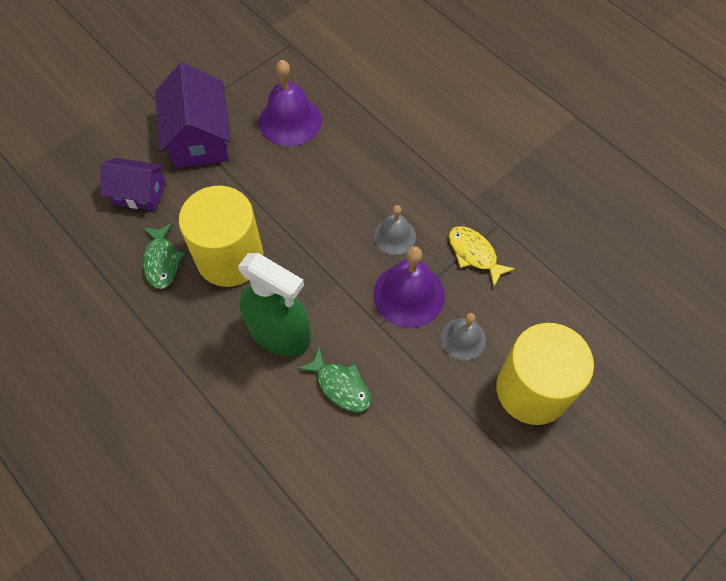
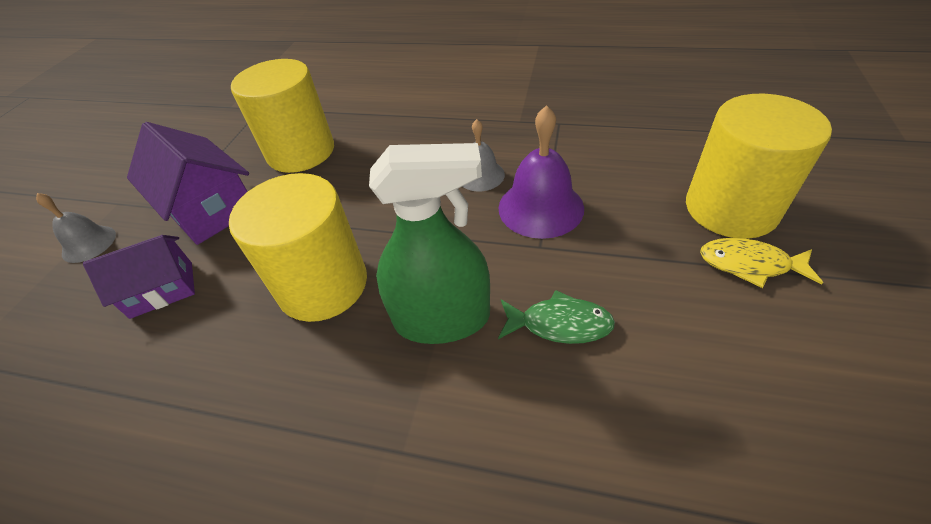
camera: 30 degrees left, 15 degrees down
green fish [143,223,185,289] -> none
purple bell [259,60,322,146] -> yellow cylinder [231,59,334,173]
grey bell [441,313,486,361] -> grey bell moved to [36,193,116,263]
yellow fish [449,226,515,287] -> yellow fish moved to [700,238,823,288]

